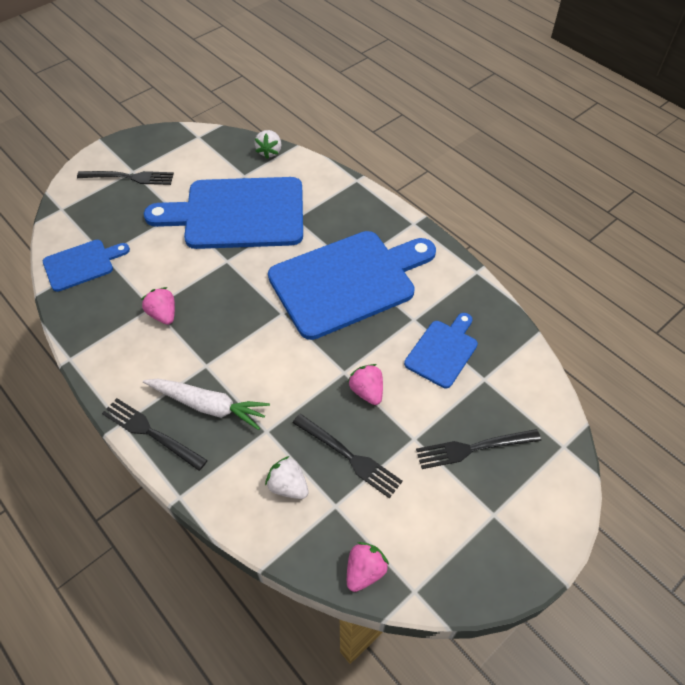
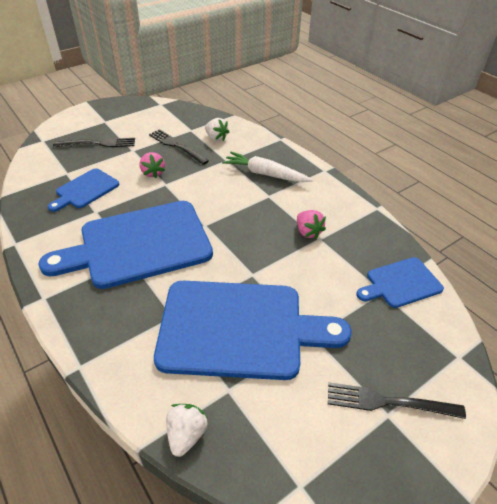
camera: 175 degrees left, 10 degrees down
black fork [102,398,208,471] -> none
pink strawberry [347,542,389,592] -> none

